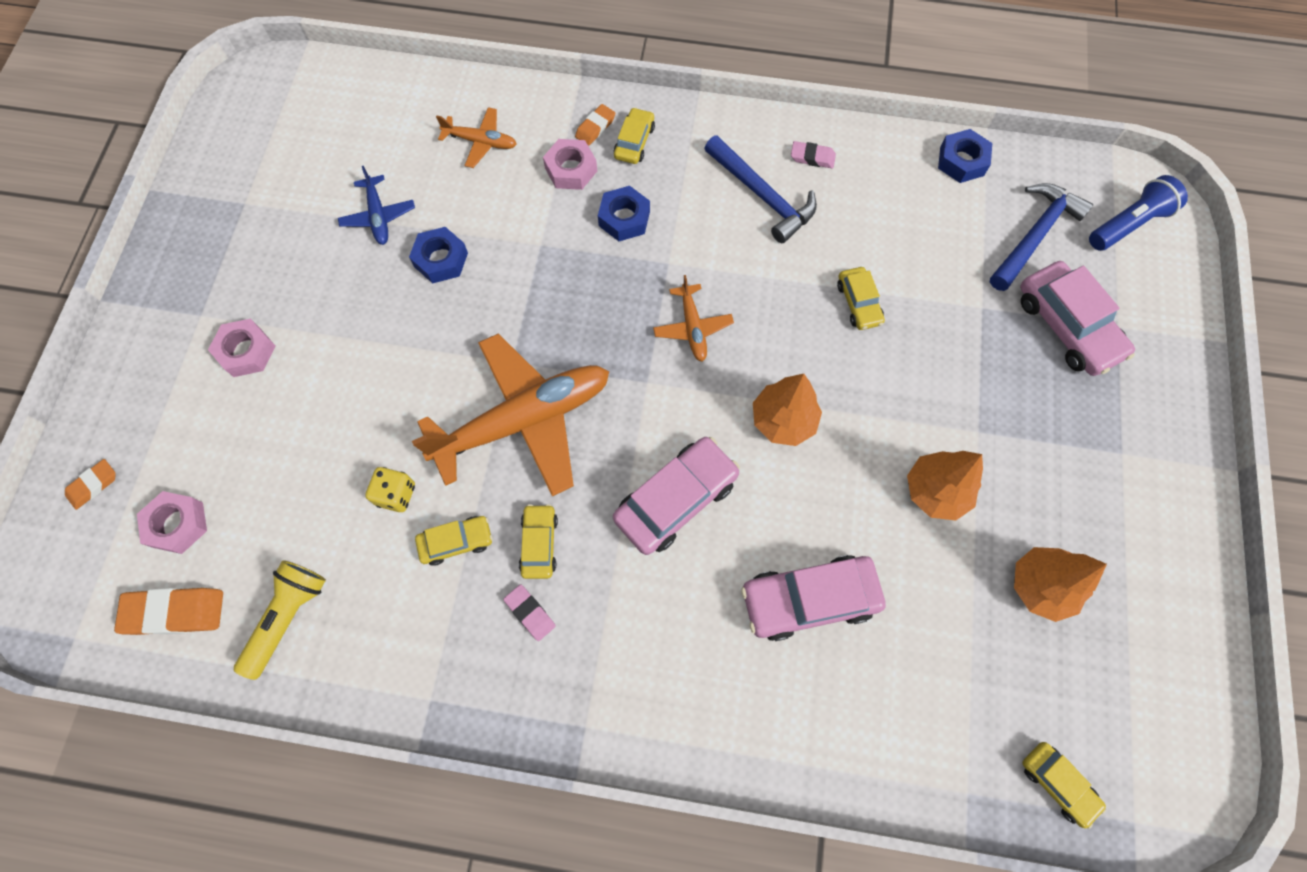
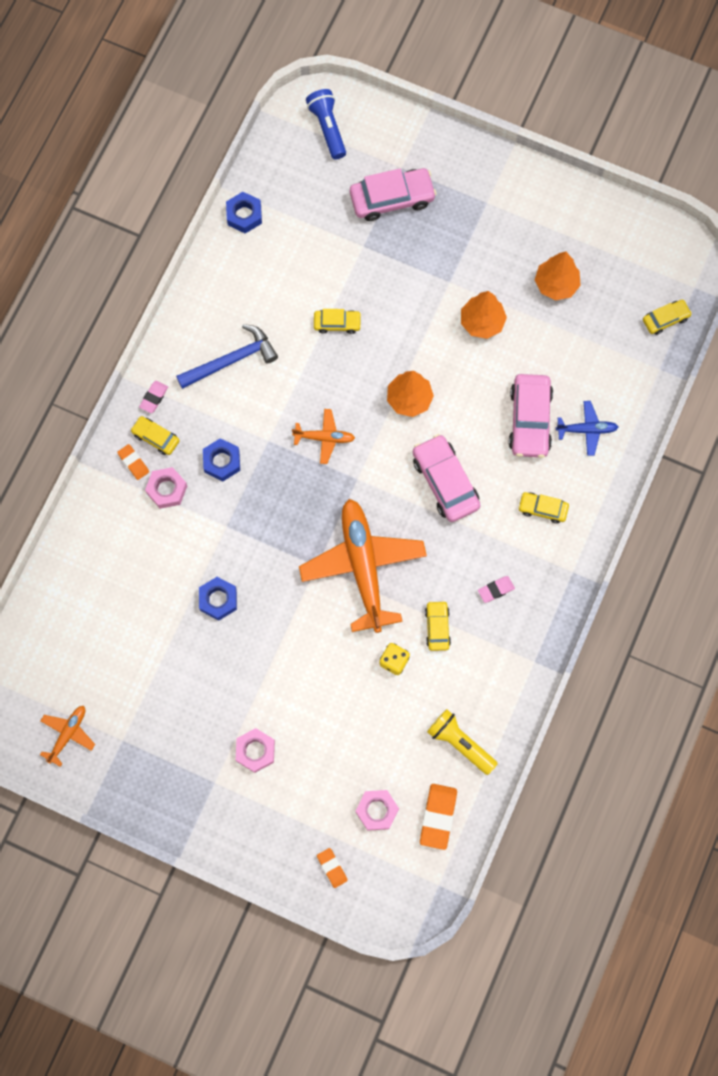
camera: 75 degrees left, 5 degrees up
blue plane [338,166,415,245] -> blue plane moved to [556,401,618,456]
orange plane [436,107,517,168] -> orange plane moved to [40,706,95,767]
yellow car [519,504,558,579] -> yellow car moved to [518,492,569,523]
pink eraser [791,141,836,168] -> pink eraser moved to [139,381,168,413]
blue hammer [990,183,1093,291] -> none

